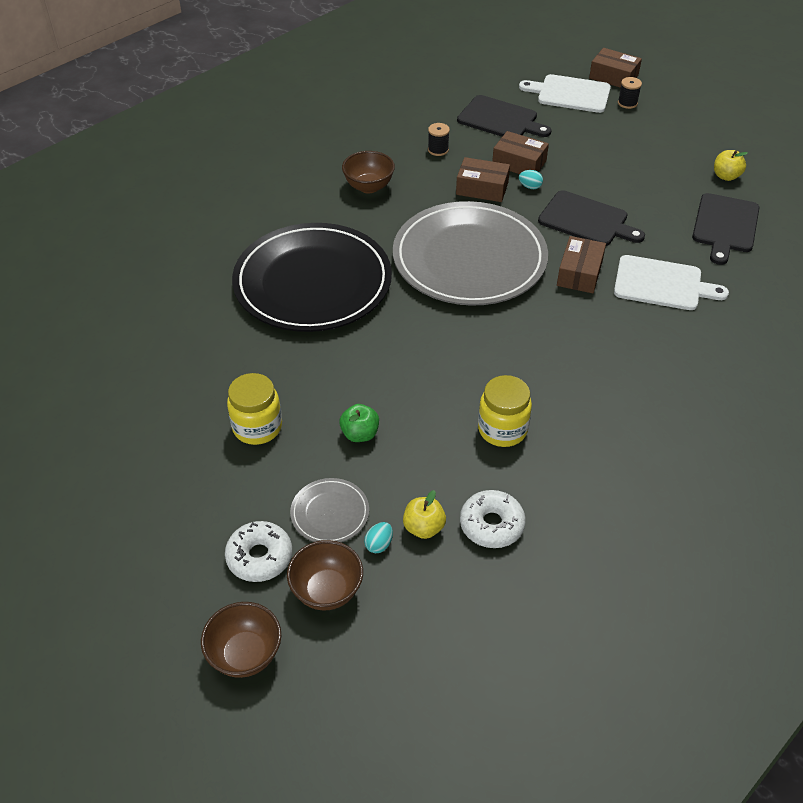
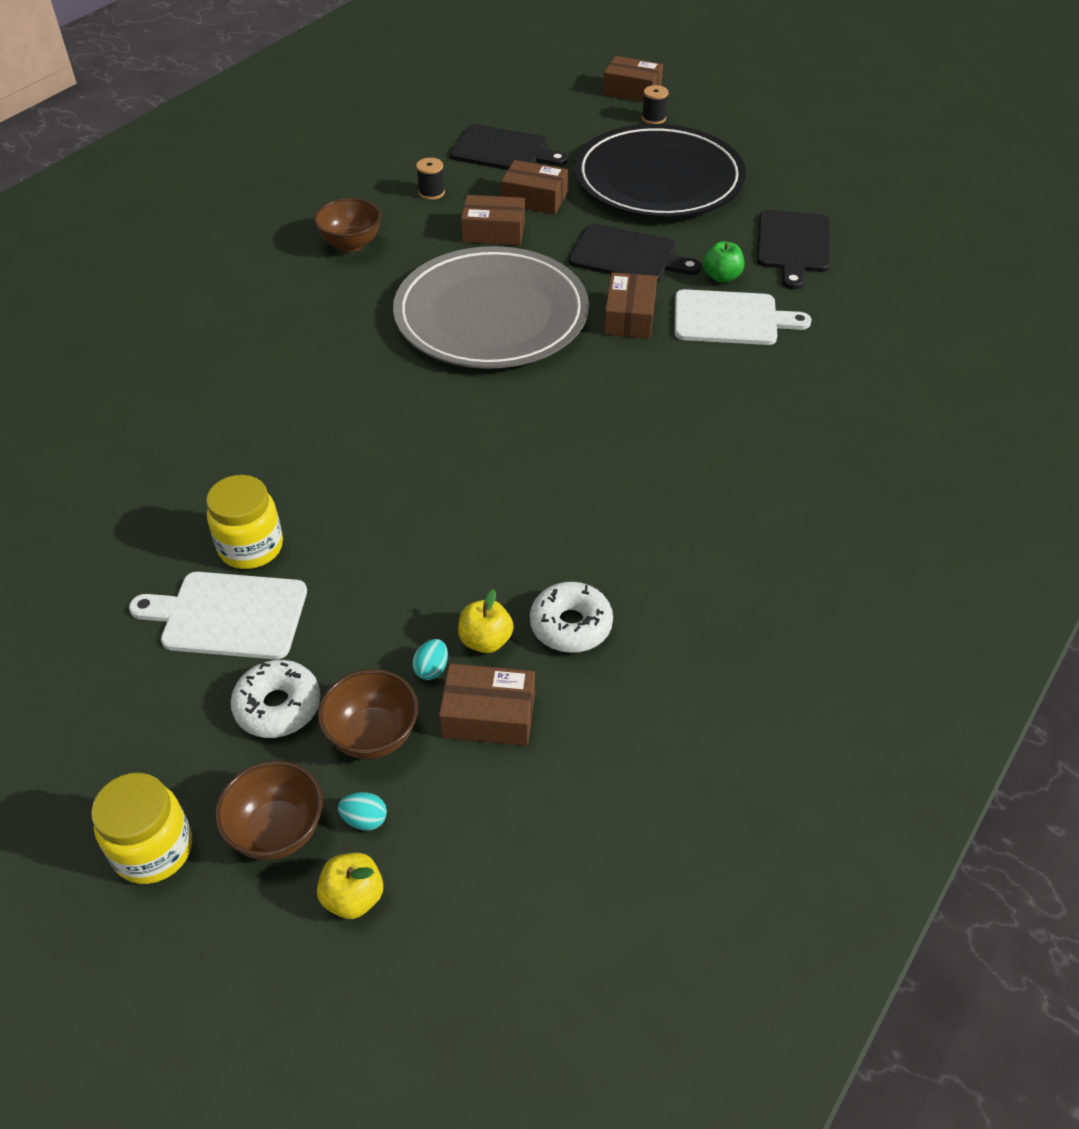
camera: 10 degrees left, 0 degrees up
black plate [232,223,392,332] -> black plate moved to [574,124,746,218]
grey plate [290,478,369,542] -> none
green apple [339,404,379,442] -> green apple moved to [703,241,744,283]
yellow jar [478,375,532,447] -> yellow jar moved to [91,773,192,884]
white cutting board [519,74,611,113] -> white cutting board moved to [129,572,307,659]
turquoise egg [519,170,543,189] -> turquoise egg moved to [338,792,387,830]
yellow apple [714,150,748,181] -> yellow apple moved to [317,853,383,919]
none -> brown box [439,663,535,746]

